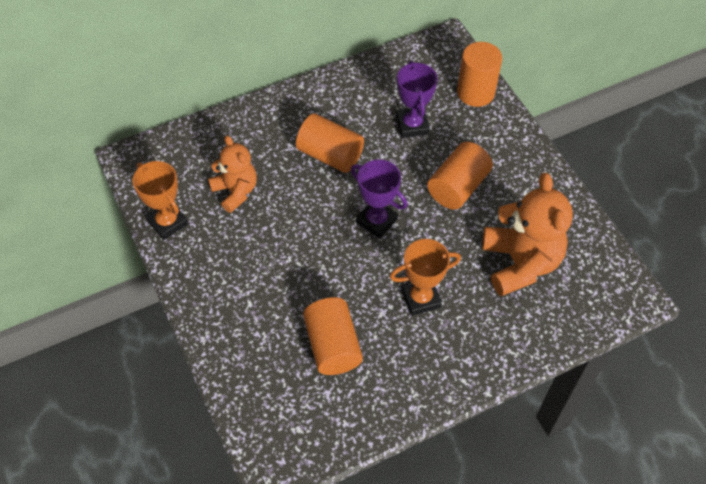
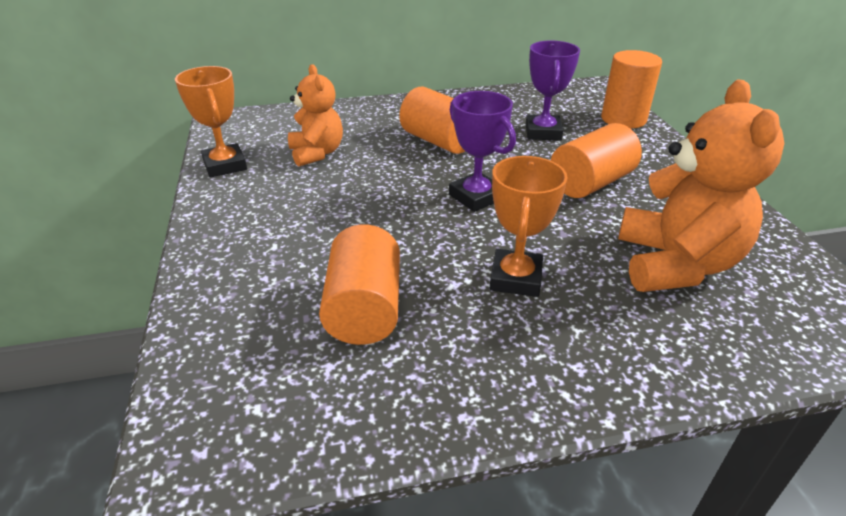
camera: 15 degrees right, 20 degrees down
orange trophy [390,239,461,316] -> orange trophy turned 75 degrees counterclockwise [490,156,568,297]

